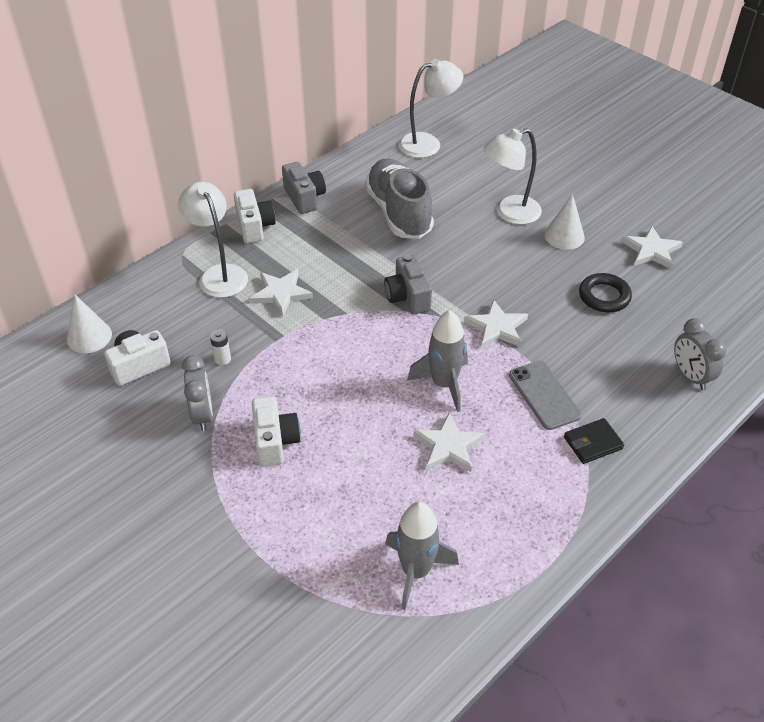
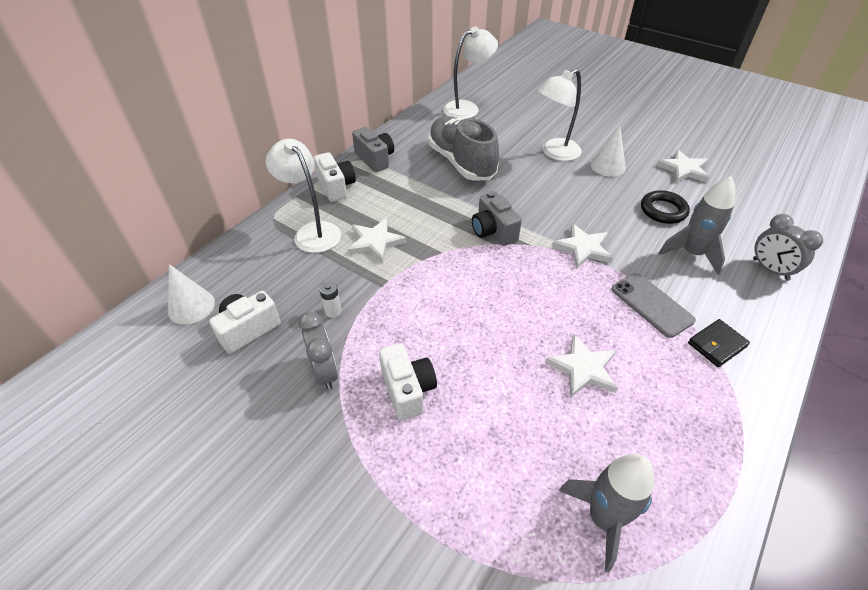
camera: 10 degrees left, 0 degrees up
grey rocket [407,310,468,412] -> grey rocket moved to [659,176,735,275]

